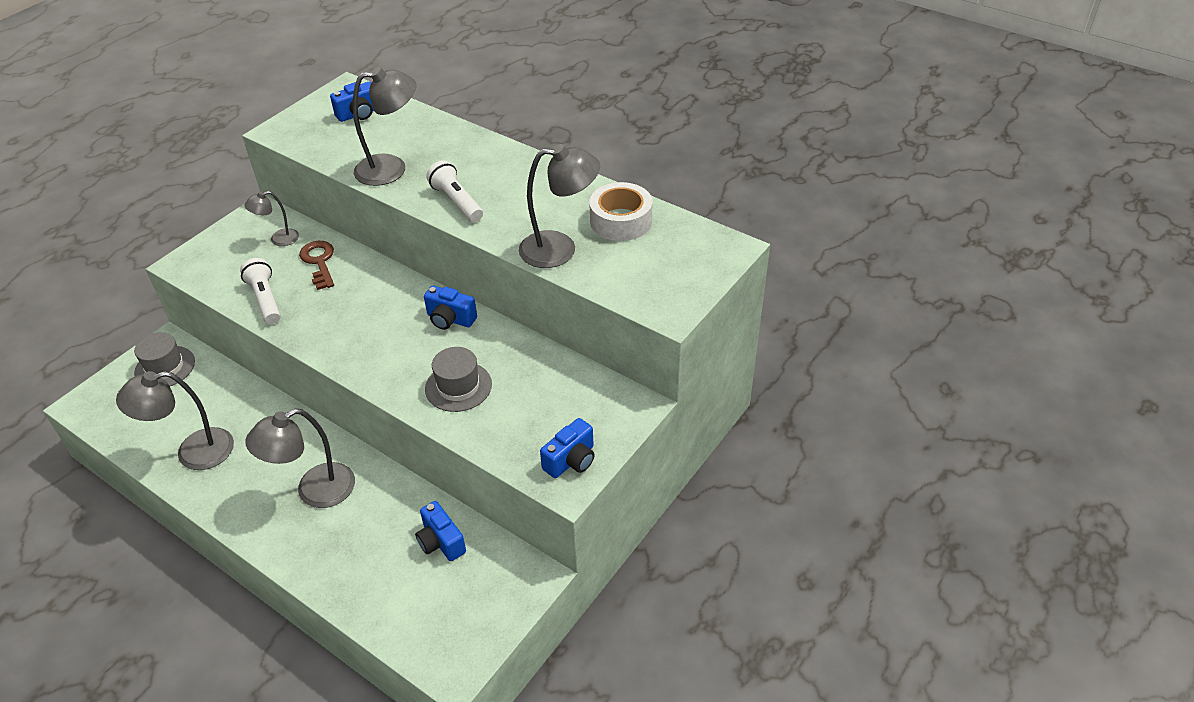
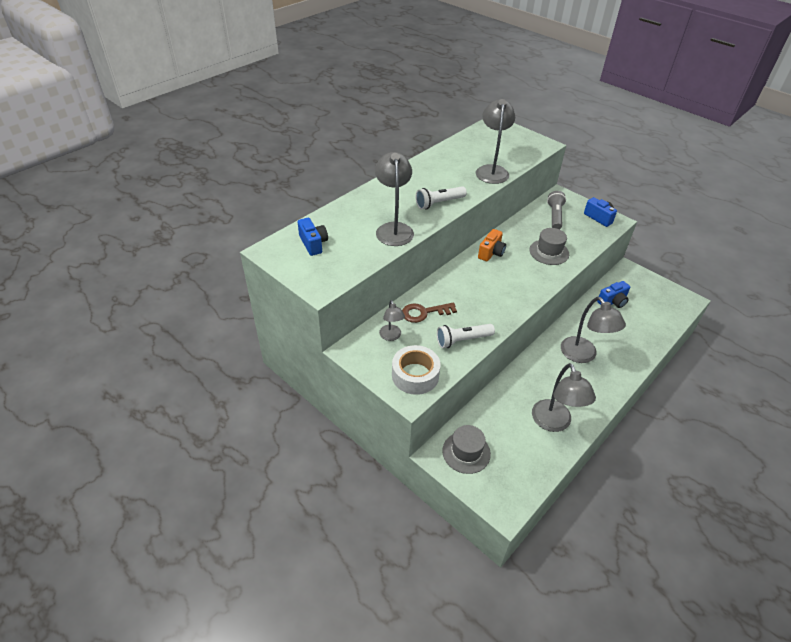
camera: 85 degrees left, 0 degrees up
blue camera [424,286,477,330] -> orange camera [478,229,506,261]
white tape [589,182,652,241] -> white tape moved to [392,345,441,395]
none -> grey flashlight [547,191,566,229]

